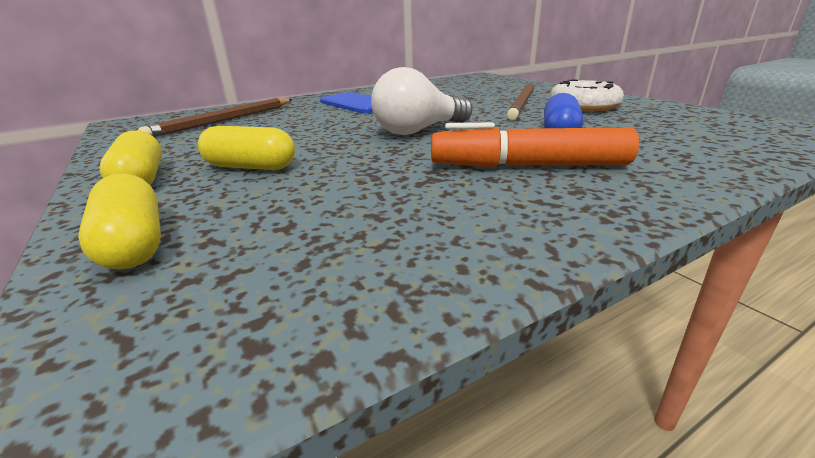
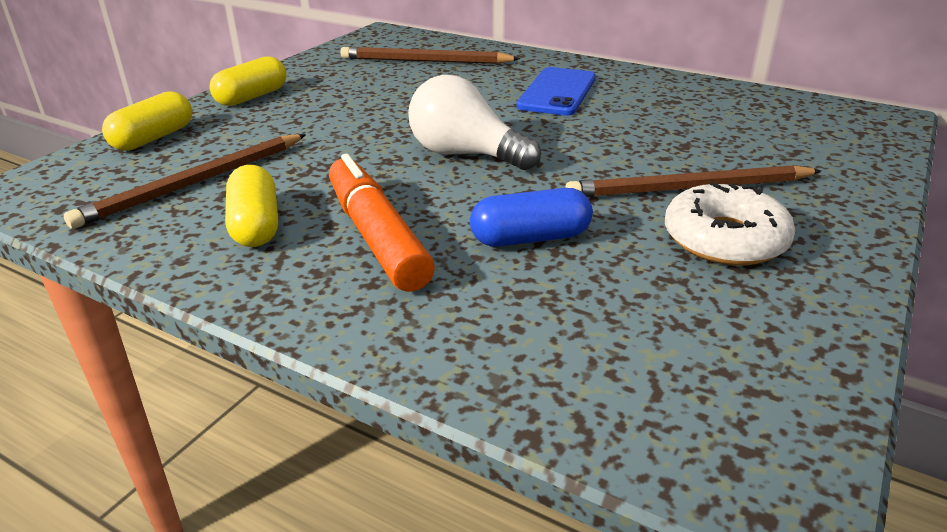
camera: 60 degrees right, 5 degrees up
yellow capsule [198,126,295,170] -> yellow capsule moved to [225,165,278,247]
none -> brown pencil [64,134,306,229]

